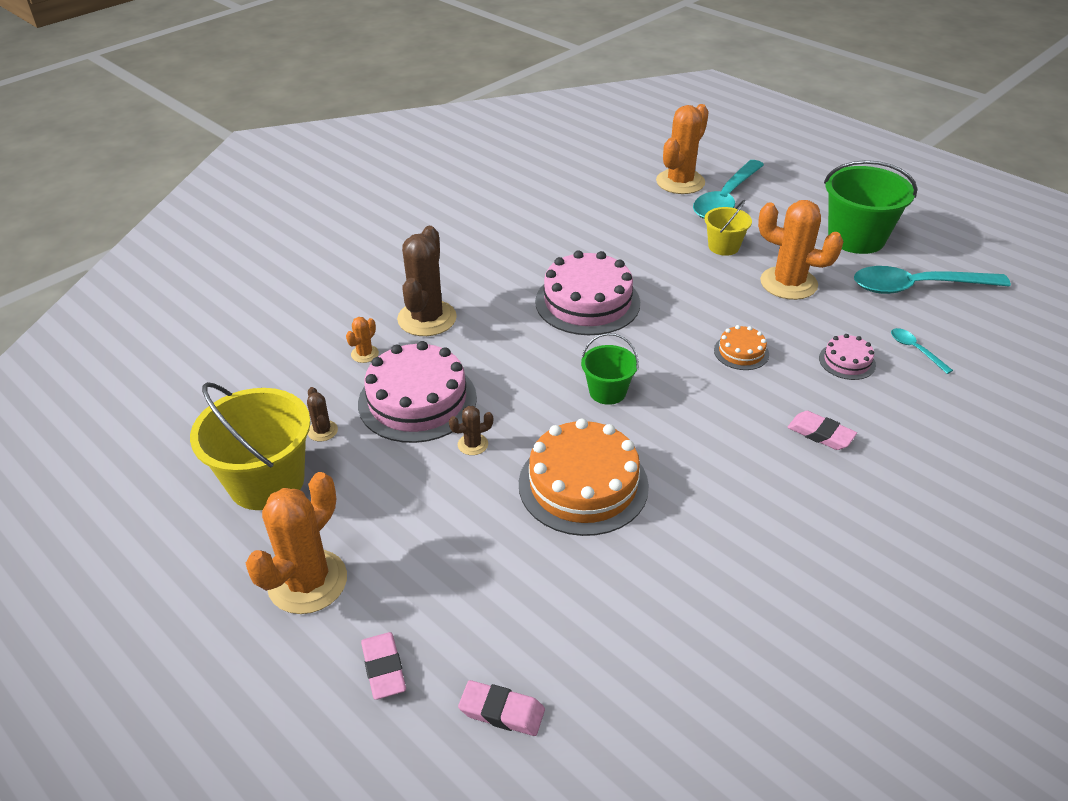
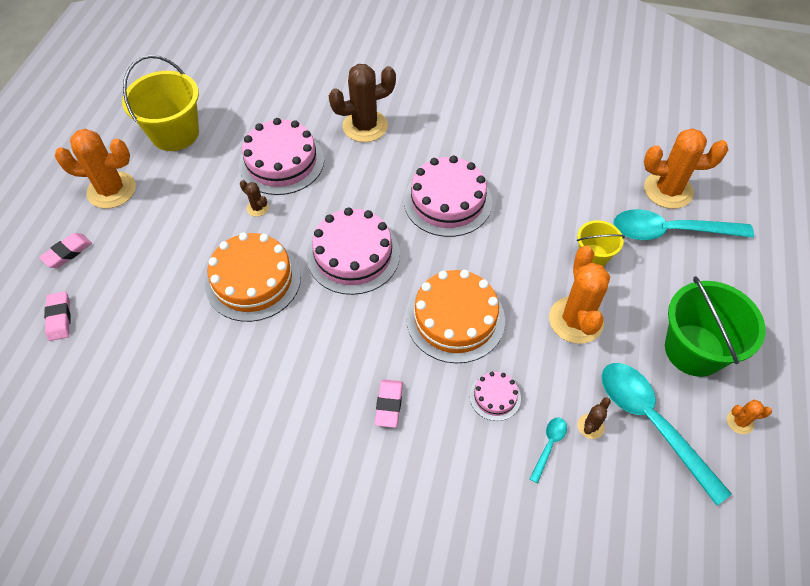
camera: 60 degrees right, 15 degrees up
brown cactus [307,387,338,441] -> brown cactus moved to [578,397,611,439]
orange cactus [346,317,379,363] -> orange cactus moved to [727,400,772,434]
green bucket [581,333,639,405] -> pink cake [307,208,400,295]
orange cake [714,325,769,370] -> orange cake [406,270,505,363], size x2.05

